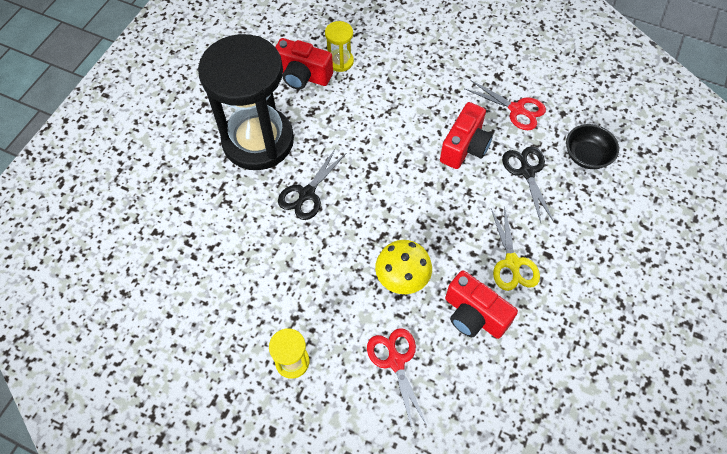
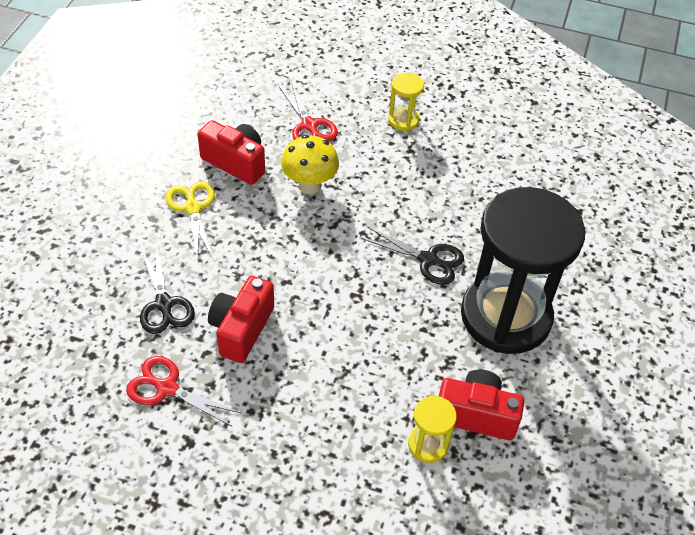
camera: 170 degrees right, 10 degrees down
black scissors [278,148,345,220] -> black scissors turned 90 degrees clockwise [361,227,464,285]
black bowl [566,124,619,169] -> none

